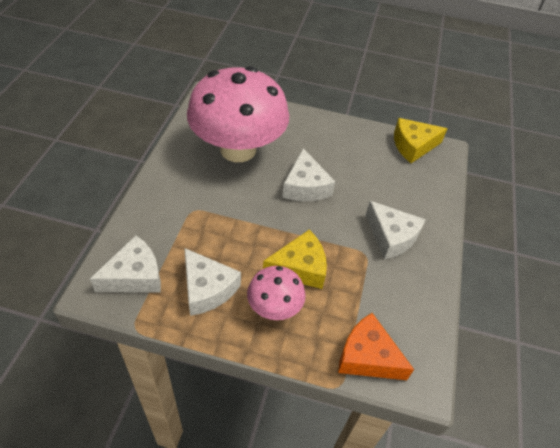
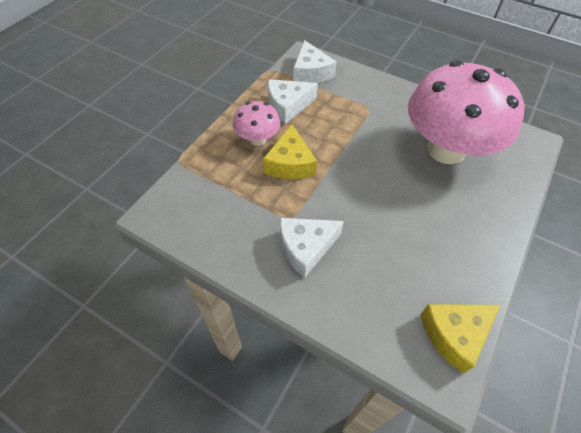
camera: 110 degrees right, 5 degrees up
white cheese [282,148,335,201] -> none
orange cheese [338,313,414,380] -> none
yellow cheese [394,118,448,163] -> yellow cheese turned 120 degrees counterclockwise [420,304,500,374]

